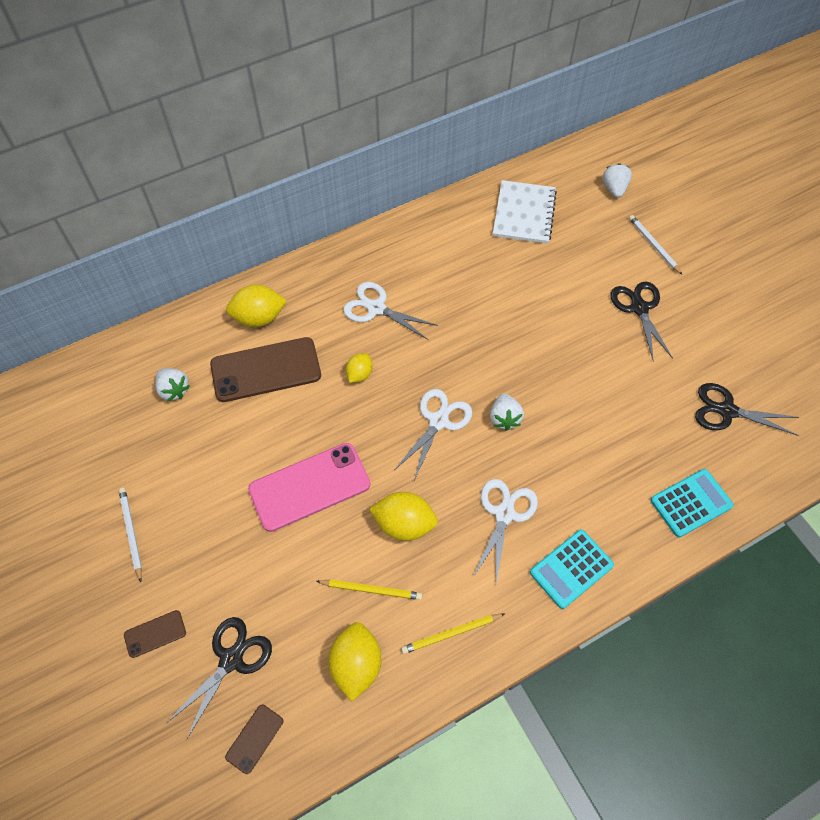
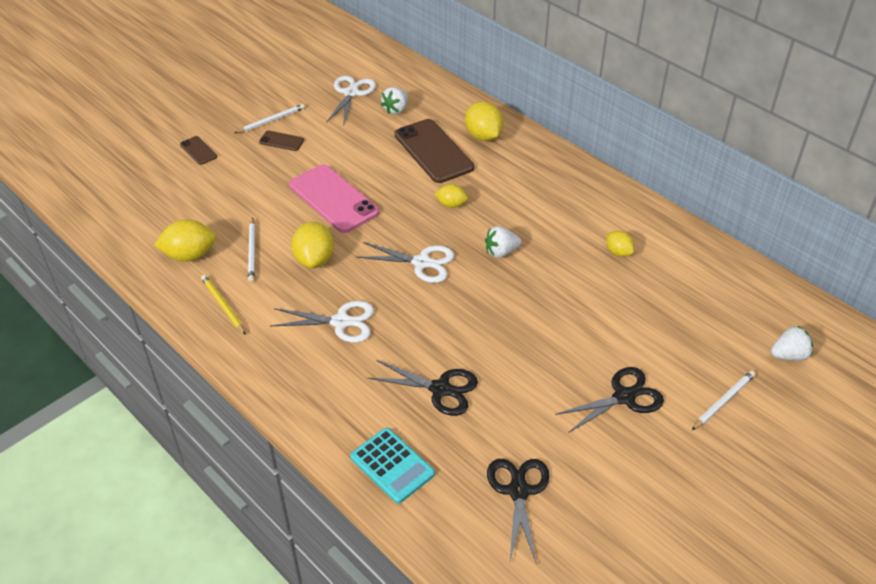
camera: 75 degrees right, 15 degrees down
black scissors [168,617,272,738] -> black scissors moved to [368,360,478,416]
brown phone [225,705,284,774] -> brown phone moved to [259,131,304,151]
yellow pencil [316,579,422,600] -> white pencil [248,218,255,282]
white scissors [343,282,438,340] -> white scissors moved to [326,76,376,124]
white strawberry [490,393,524,431] -> white strawberry moved to [485,226,522,258]
white notebook [493,180,557,244] -> none
turquoise calculator [530,529,614,609] -> none
none -> yellow lemon [606,231,634,257]

